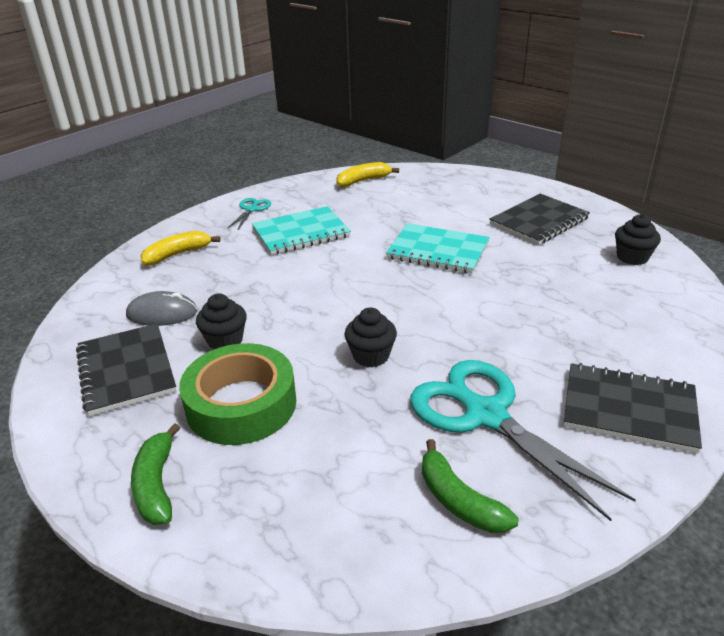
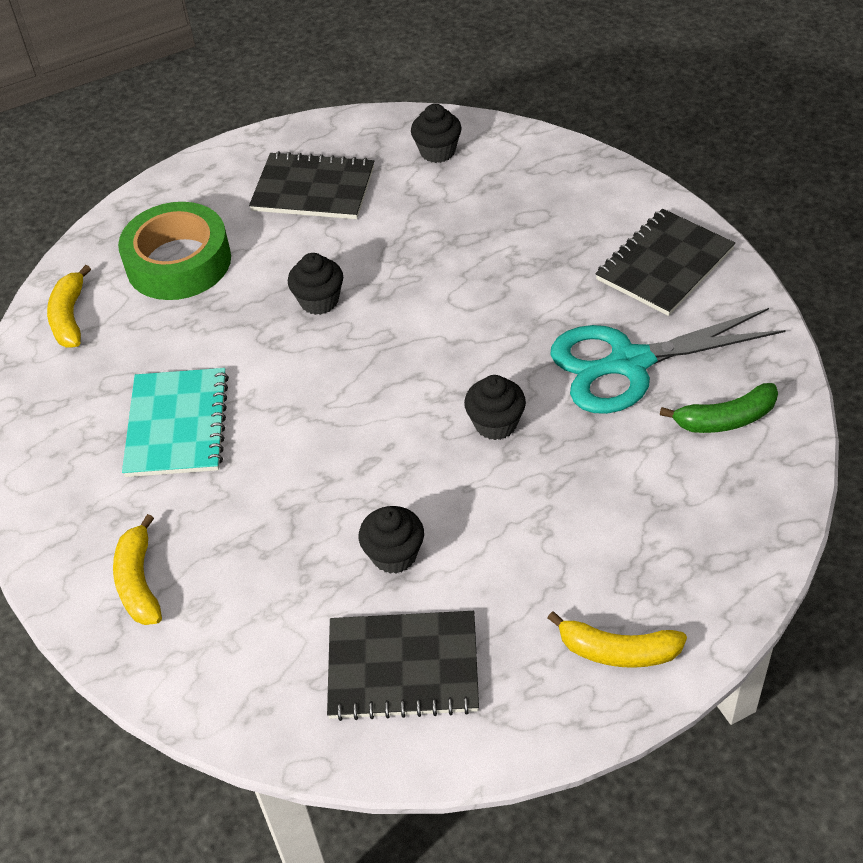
camera: 65 degrees left, 15 degrees up
grey mouse [126,291,197,326] -> none
green banana [131,423,180,525] -> yellow banana [548,611,687,668]
green tape [179,343,296,445] -> green tape moved to [118,202,231,300]
turquoise scissors [227,198,271,231] -> none
turquoise notebook [386,223,490,274] -> black cupcake [288,253,343,315]
black notebook [489,194,590,245] -> black notebook turned 60 degrees counterclockwise [249,151,374,219]

